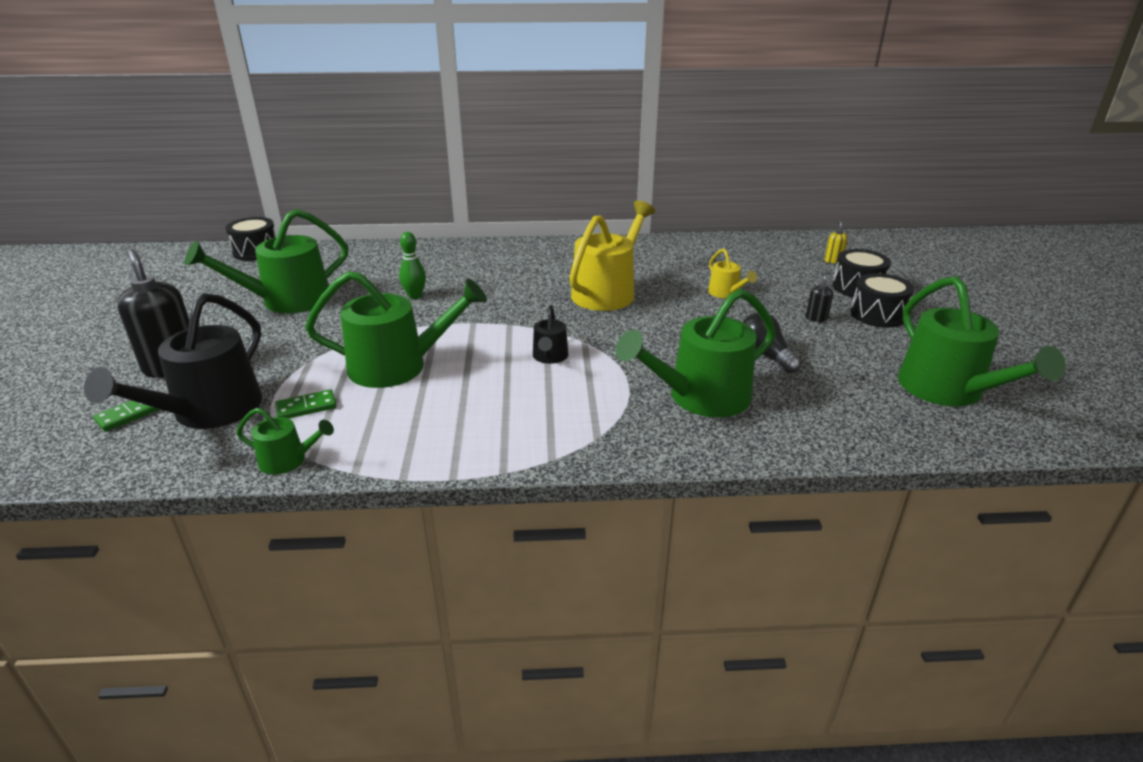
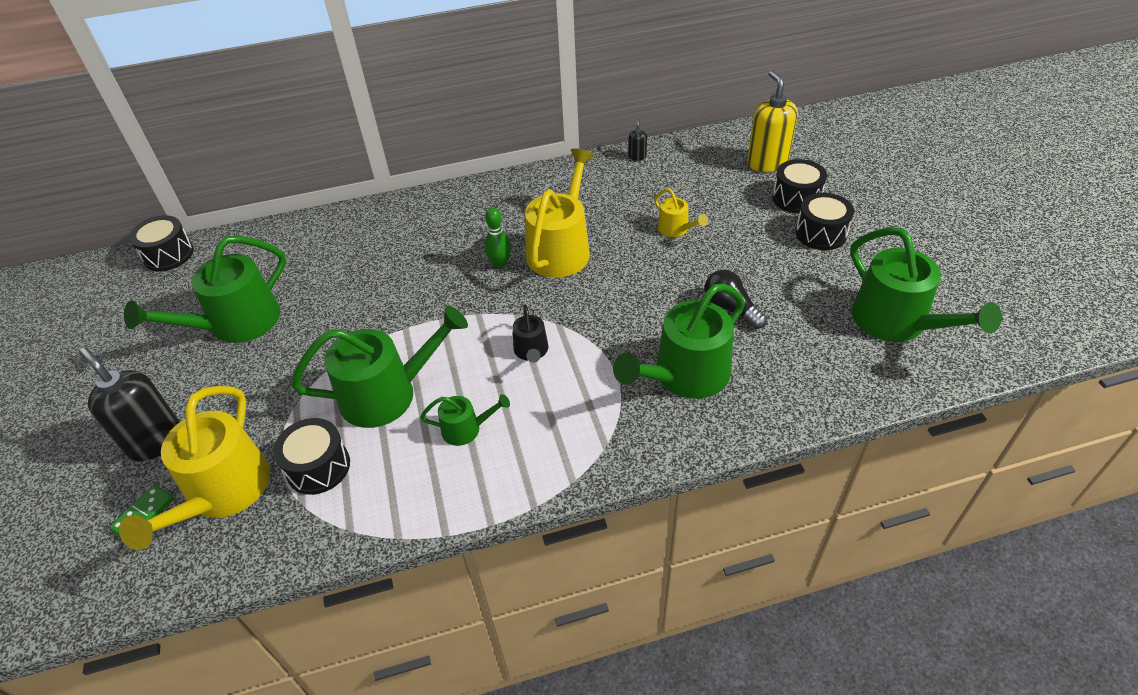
camera: 10 degrees left, 15 degrees up
black watering can [84,293,262,429] -> yellow watering can [119,386,270,550]
green watering can [236,408,334,474] -> green watering can moved to [420,394,510,446]
green domino [275,389,336,419] -> black drum [273,418,350,495]
green bowling pin [399,232,426,299] -> green bowling pin moved to [485,207,511,268]
black soap dispenser [806,272,833,322] -> black soap dispenser moved to [628,118,647,161]
yellow soap dispenser [824,220,848,264] -> yellow soap dispenser [747,71,798,172], size x2.27

